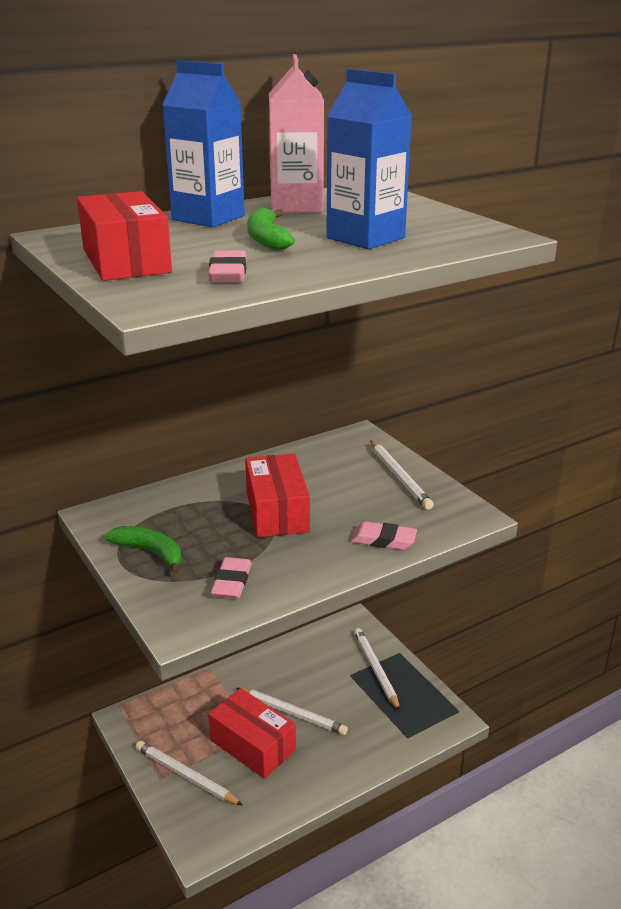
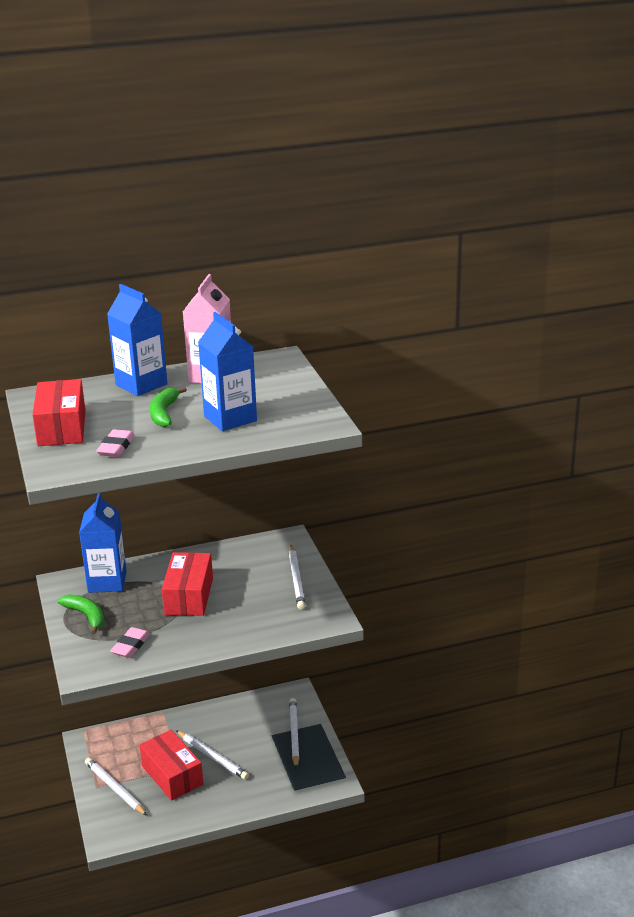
camera: 15 degrees right, 0 degrees up
pink eraser [351,522,417,550] -> none
none -> blue carton [79,493,127,593]

